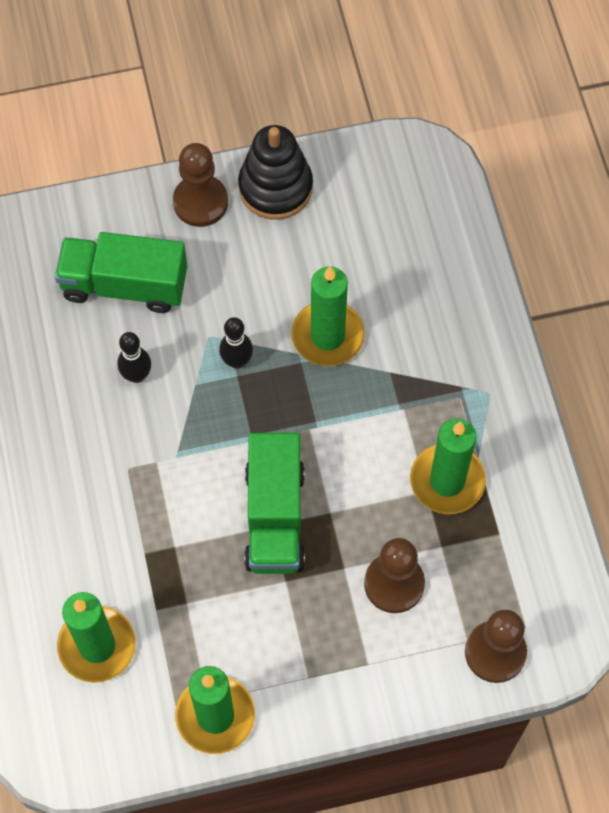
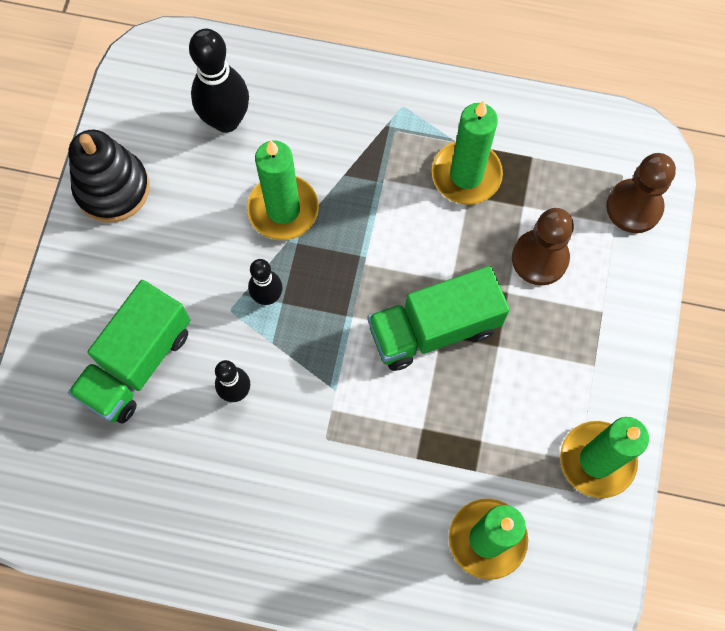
camera: 65 degrees left, 5 degrees up
brown pawn [173,143,228,227] -> none
green truck [244,433,305,574] -> green truck turned 135 degrees clockwise [368,266,510,371]
none -> black bowling pin [189,29,249,133]

